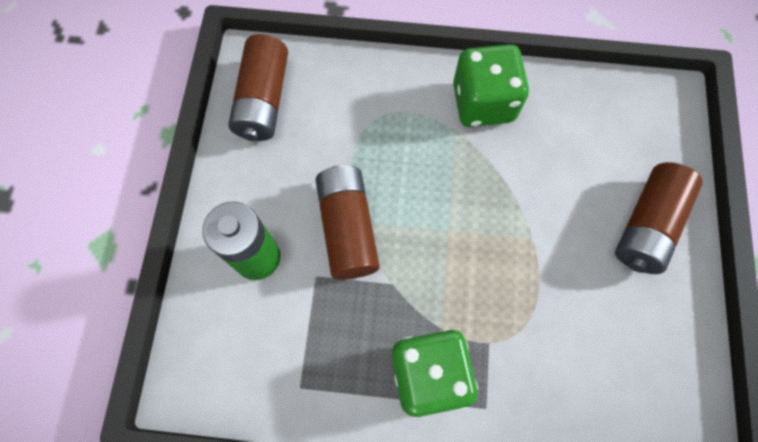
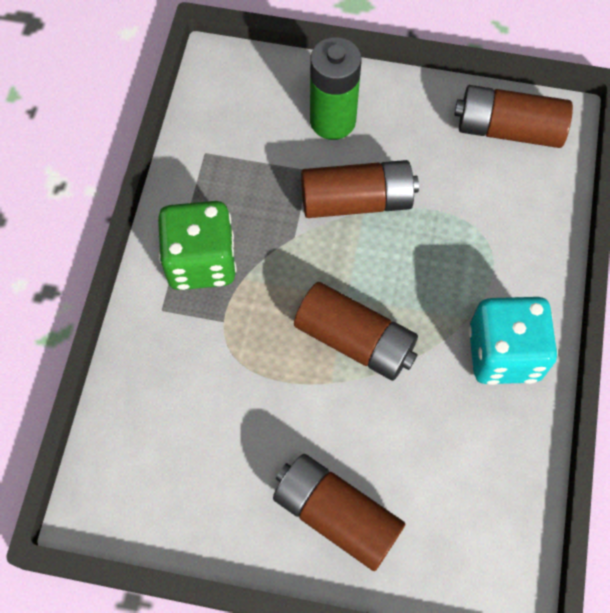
camera: 95 degrees right, 5 degrees down
green dice [453,44,529,127] -> turquoise dice [468,297,558,385]
none -> brown battery [294,282,418,381]

